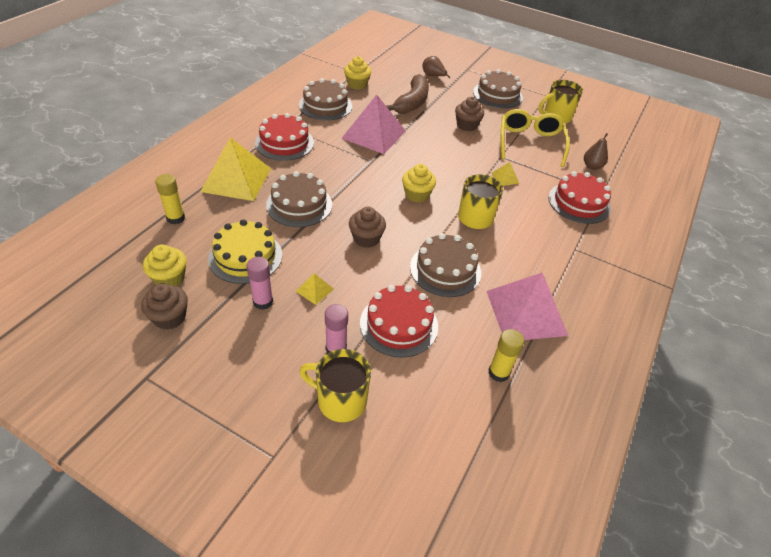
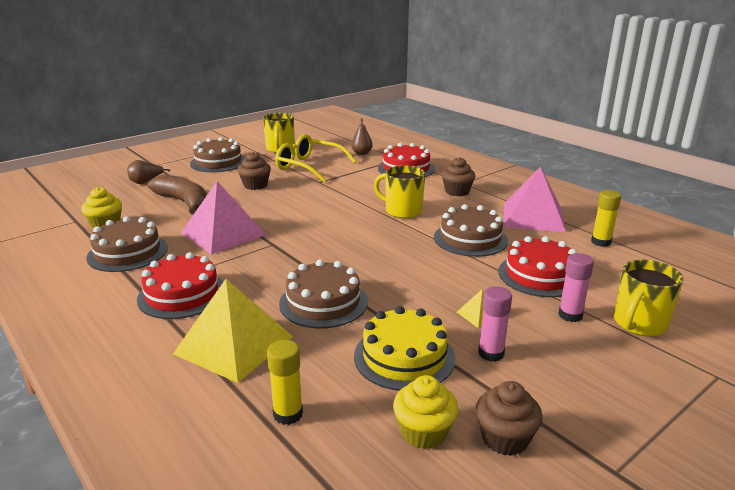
camera: 65 degrees left, 20 degrees down
brown cupcake [349,207,386,248] -> brown cupcake moved to [442,157,475,196]
yellow cupcake [402,164,436,203] -> none
yellow pyramid [491,162,520,186] -> none

